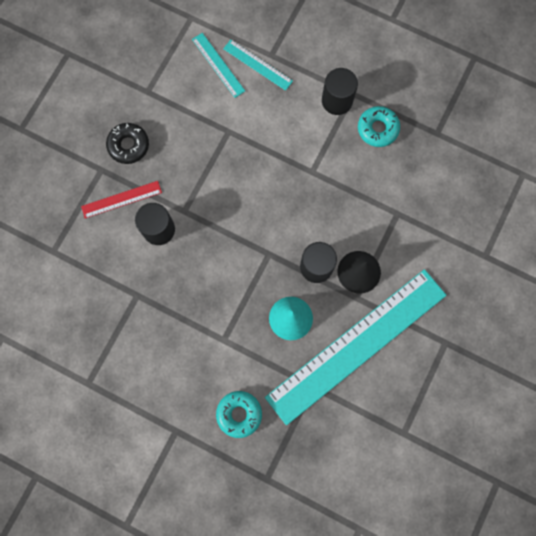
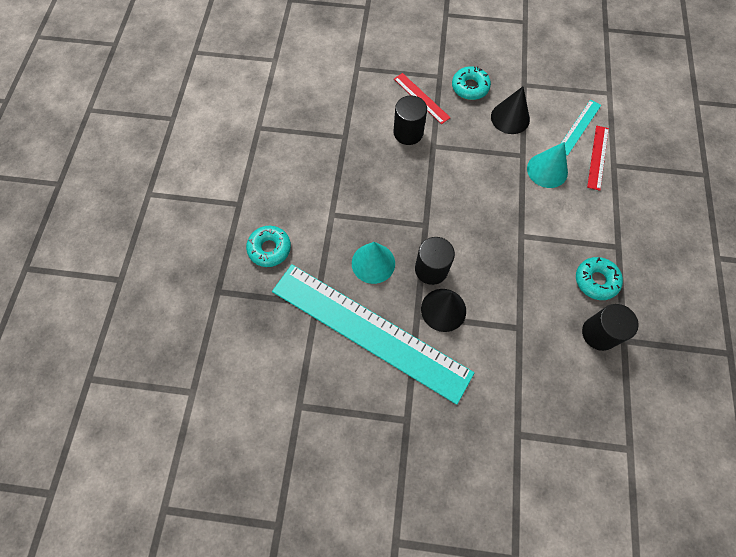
camera: 70 degrees right, 10 degrees down
black donut [106,123,149,164] -> turquoise donut [452,66,491,100]
turquoise ruler [223,40,293,91] -> red ruler [587,125,609,191]
black cylinder [322,68,358,115] -> black cylinder moved to [582,304,639,351]
none -> black cone [491,87,530,134]
none -> turquoise cone [527,142,568,188]

